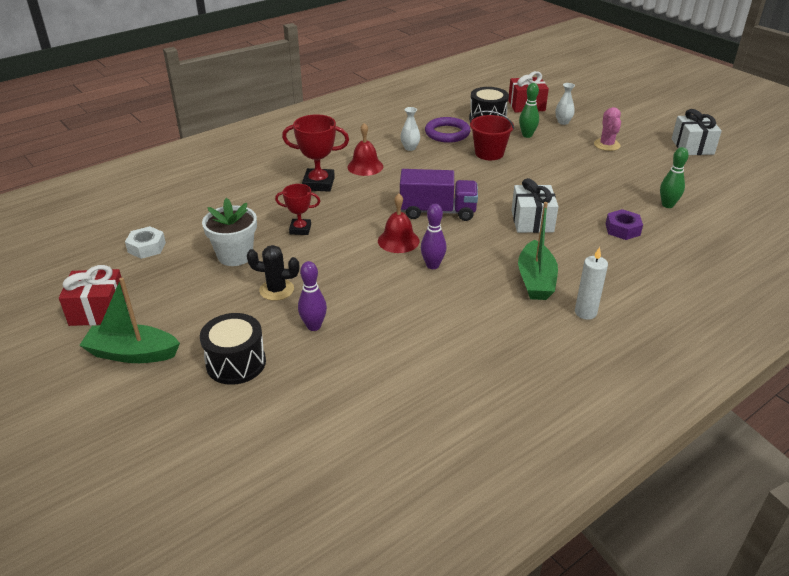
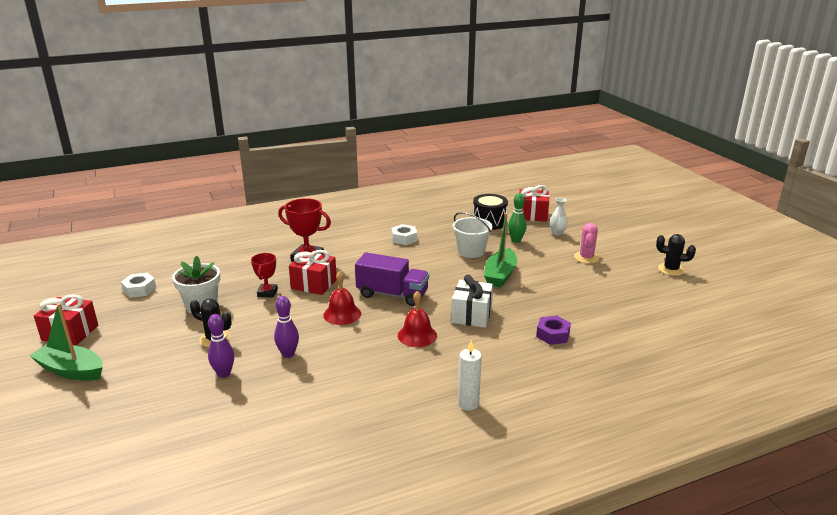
camera: 15 degrees right, 10 degrees down
black drum [200,313,266,385] -> none
red trophy [275,184,320,235] -> red trophy turned 75 degrees clockwise [251,253,278,298]
red bell [347,123,383,176] -> red bell moved to [398,291,437,347]
white vase [400,107,420,151] -> white nut [391,224,417,245]
purple bowling pin [421,204,447,269] -> purple bowling pin moved to [274,296,299,358]
purple ring [425,117,470,143] -> none
red bucket [470,110,514,160] -> white bucket [452,212,493,258]
green boat [518,202,558,300] -> green boat moved to [484,213,517,288]
green bowling pin [660,147,689,208] -> none
white gift [672,109,722,155] -> black cactus [656,234,696,276]
none -> red gift [289,250,337,295]

